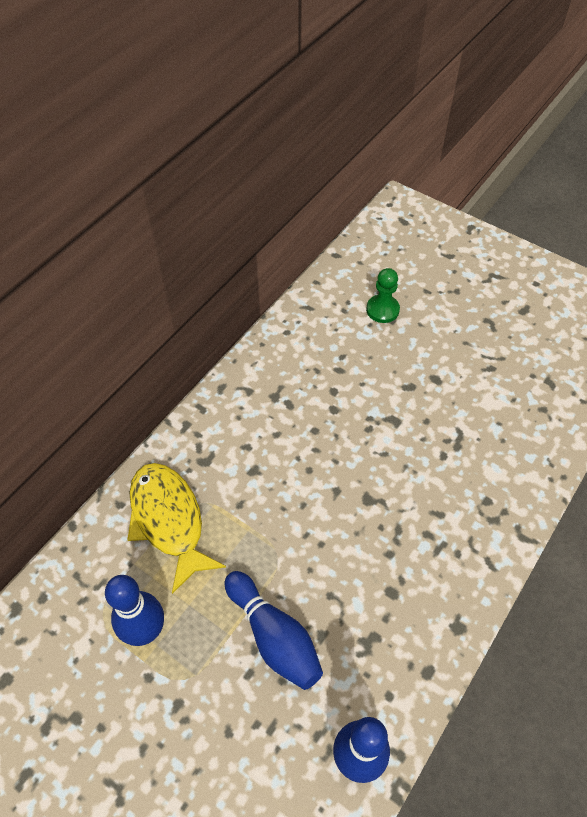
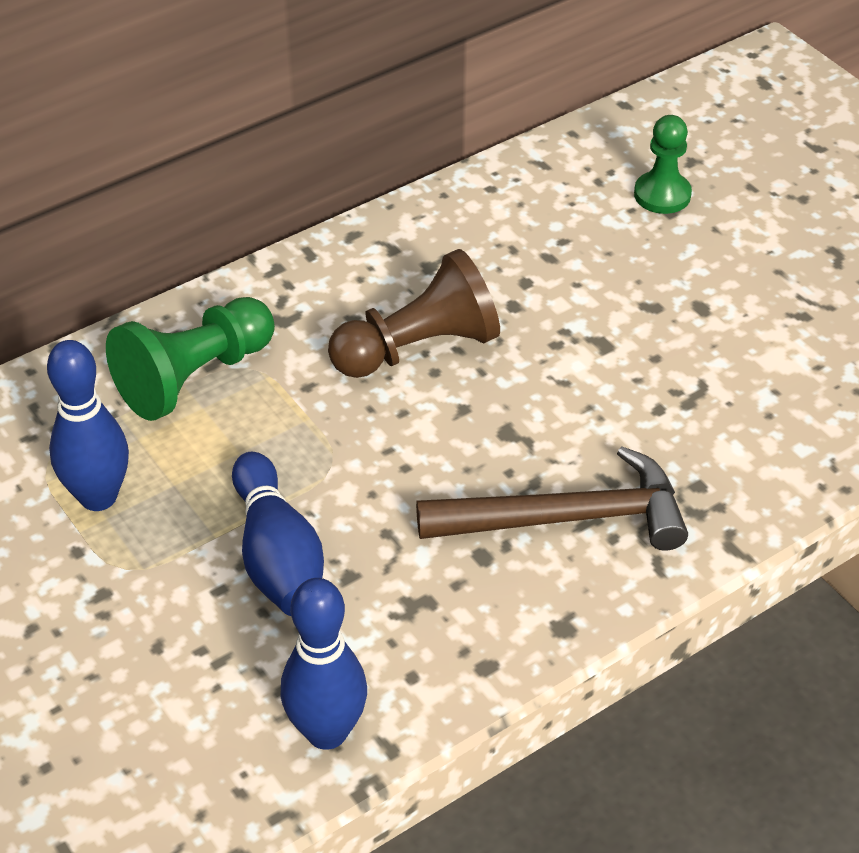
camera: 20 degrees right, 10 degrees down
yellow fish [128,463,226,594] -> green pawn [106,297,275,421]
none -> brown pawn [328,249,500,378]
none -> brown hammer [416,447,688,551]

